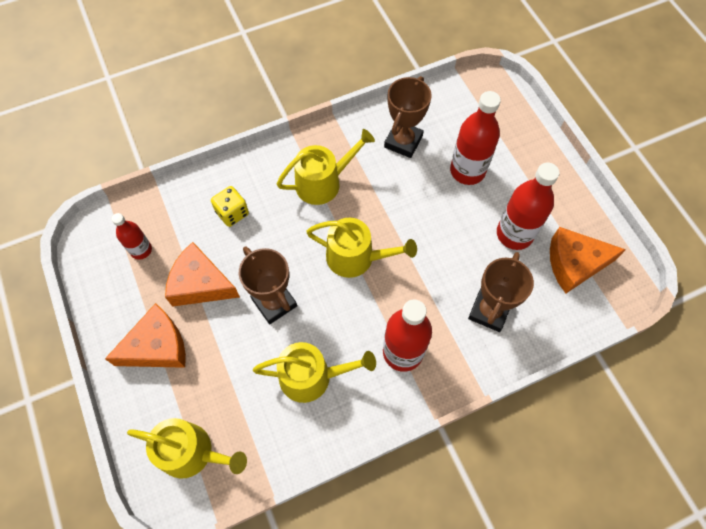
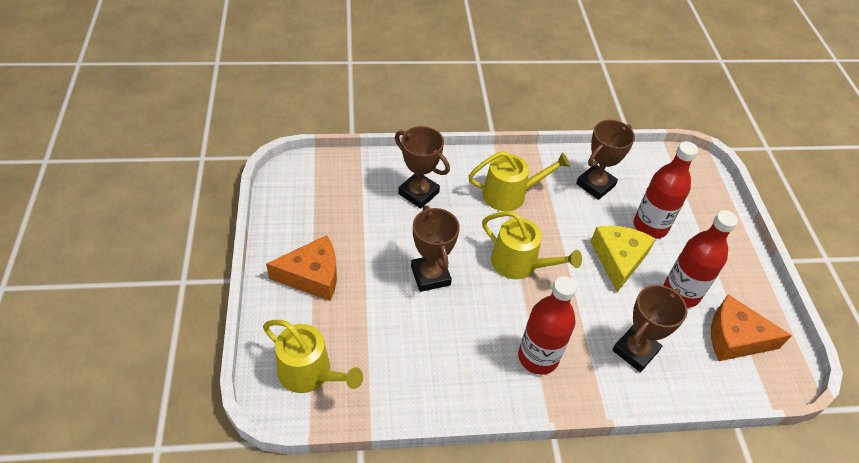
camera: 15 degrees right, 15 degrees down
red bottle [112,213,152,260] -> none
orange cheese [165,242,240,307] -> none
yellow dice [211,186,249,227] -> brown trophy [395,126,450,209]
yellow watering can [253,342,376,403] -> none
none -> yellow cheese [591,226,656,292]

